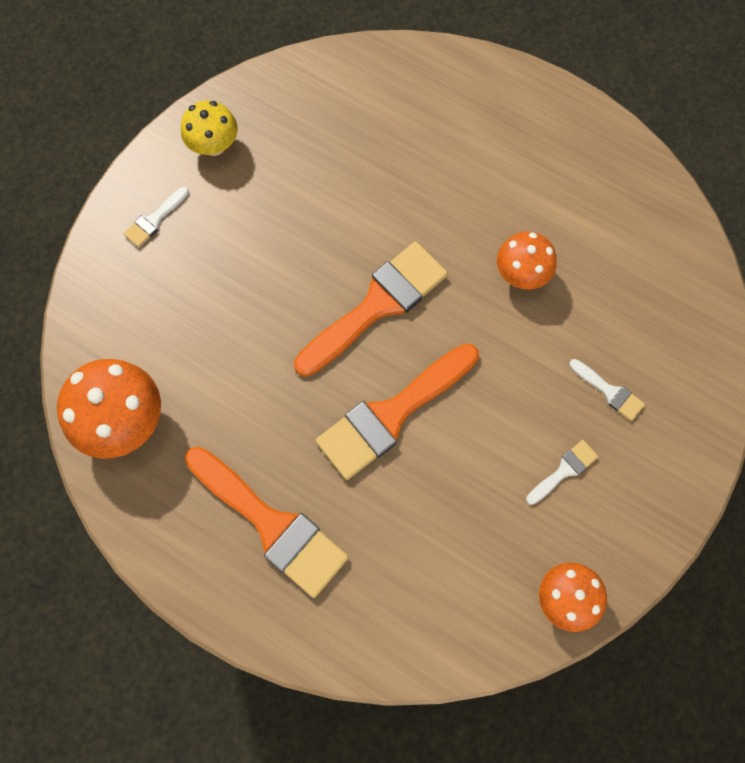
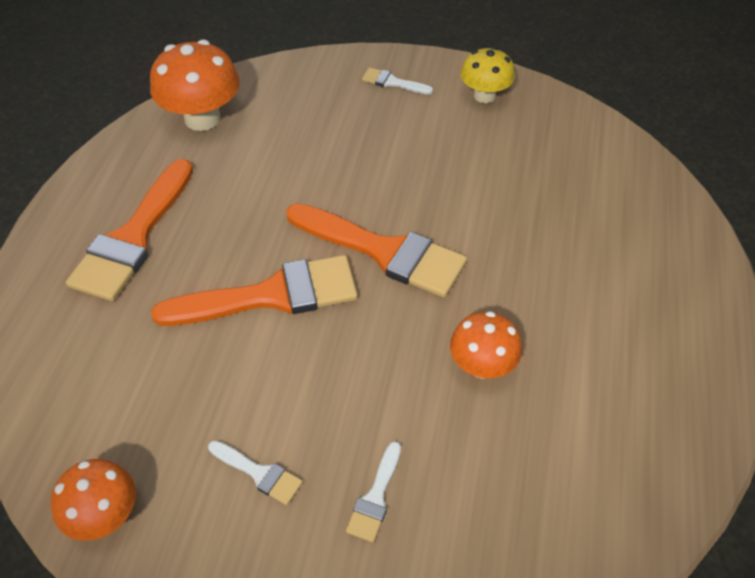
camera: 70 degrees right, 20 degrees down
orange brush [315,343,479,480] -> orange brush turned 135 degrees clockwise [151,255,358,326]

